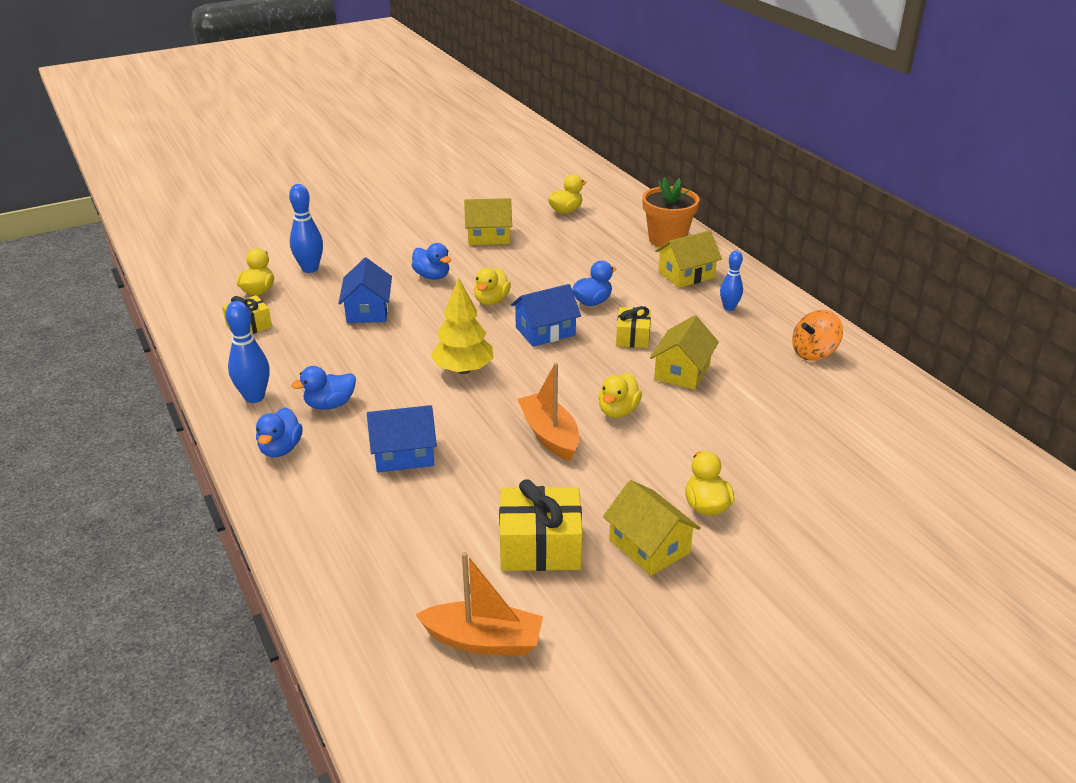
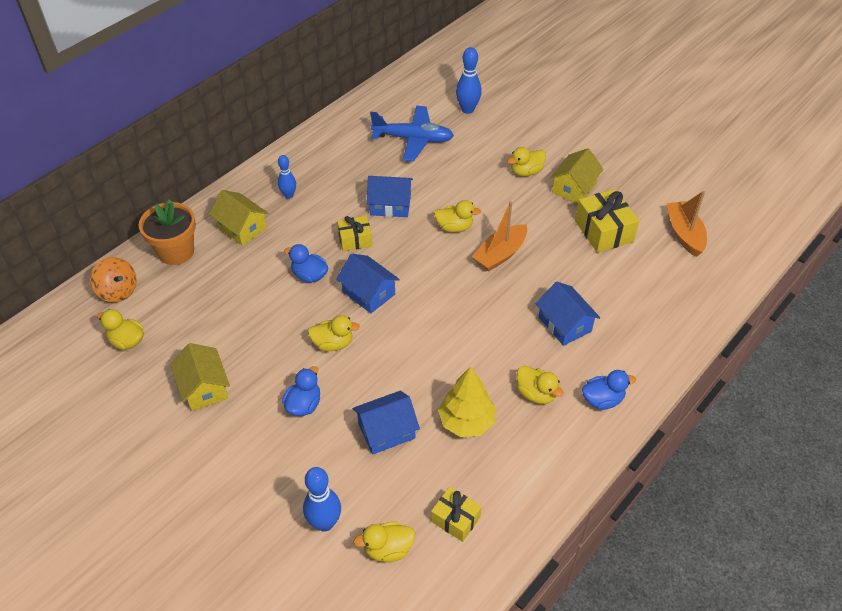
camera: 110 degrees left, 15 degrees up
blue bowling pin [225,301,269,403] -> blue bowling pin moved to [456,47,482,114]
blue duck [291,366,356,410] -> yellow duck [516,366,564,404]
yellow tree [430,278,493,374] -> yellow tree moved to [438,366,496,437]
yellow house [650,315,719,390] -> blue house [366,176,413,217]
orange spinning top [792,310,843,361] -> orange spinning top moved to [90,257,137,302]
none -> blue plane [370,106,454,162]

